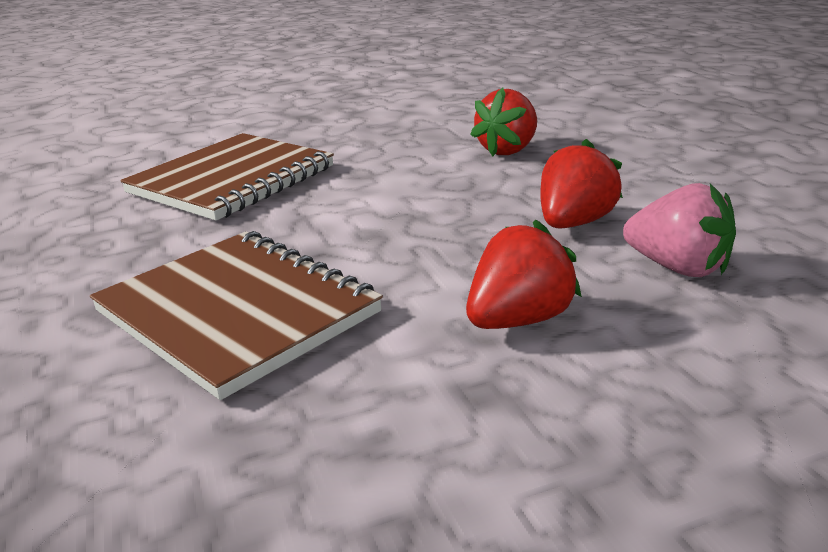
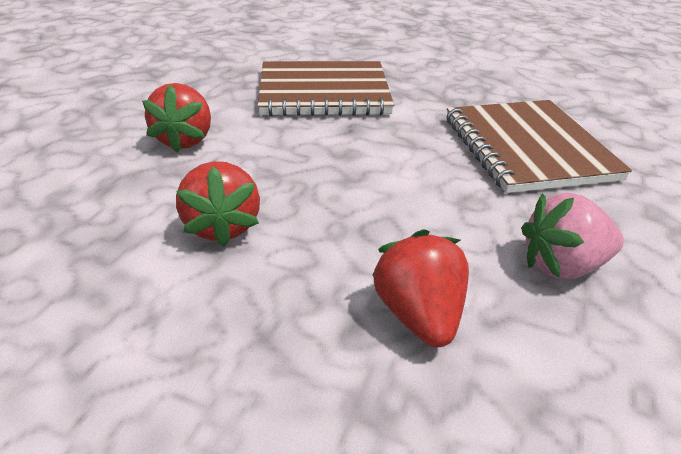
camera: 130 degrees right, 10 degrees up
pink strawberry [623,183,736,277] -> pink strawberry moved to [521,192,624,279]

